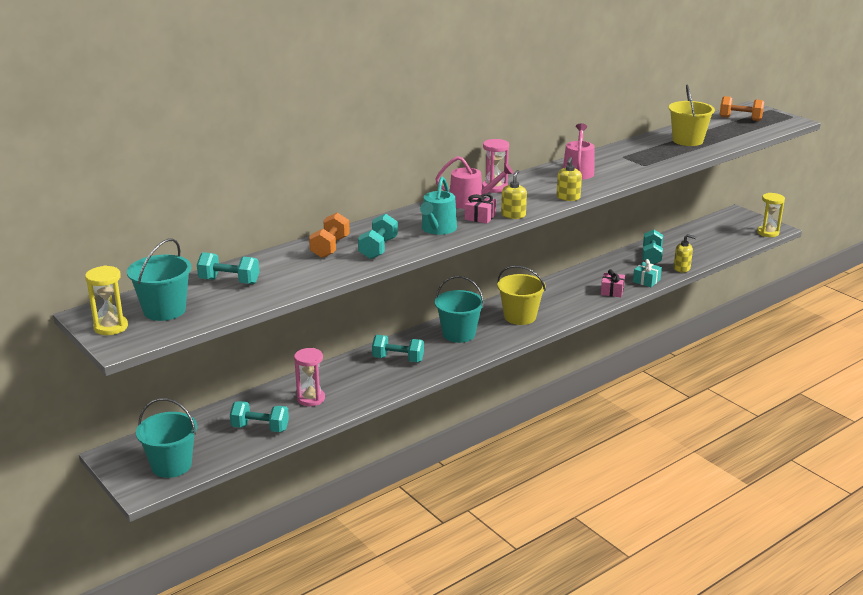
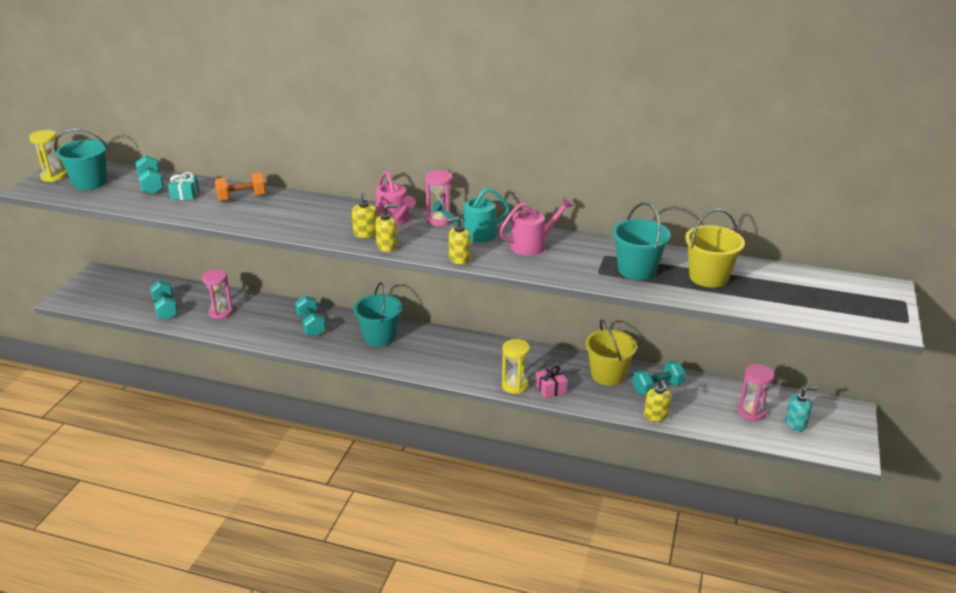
camera: 55 degrees right, 5 degrees up
turquoise bucket [136,398,197,478] -> turquoise bucket moved to [612,203,671,280]
turquoise dumbbell [358,214,398,259] -> none
turquoise watering can [420,177,457,235] -> turquoise watering can moved to [432,188,510,243]
pink gift [465,194,496,224] -> yellow soap dispenser [352,193,378,238]
yellow bucket [497,265,546,325] -> yellow bucket moved to [585,319,637,386]
turquoise gift [633,259,662,287] -> turquoise gift moved to [168,172,199,200]
orange dumbbell [720,96,764,121] -> none
yellow hourglass [757,193,785,237] -> yellow hourglass moved to [502,339,530,394]
none -> pink hourglass [738,364,775,421]
none -> turquoise soap dispenser [785,386,817,431]

